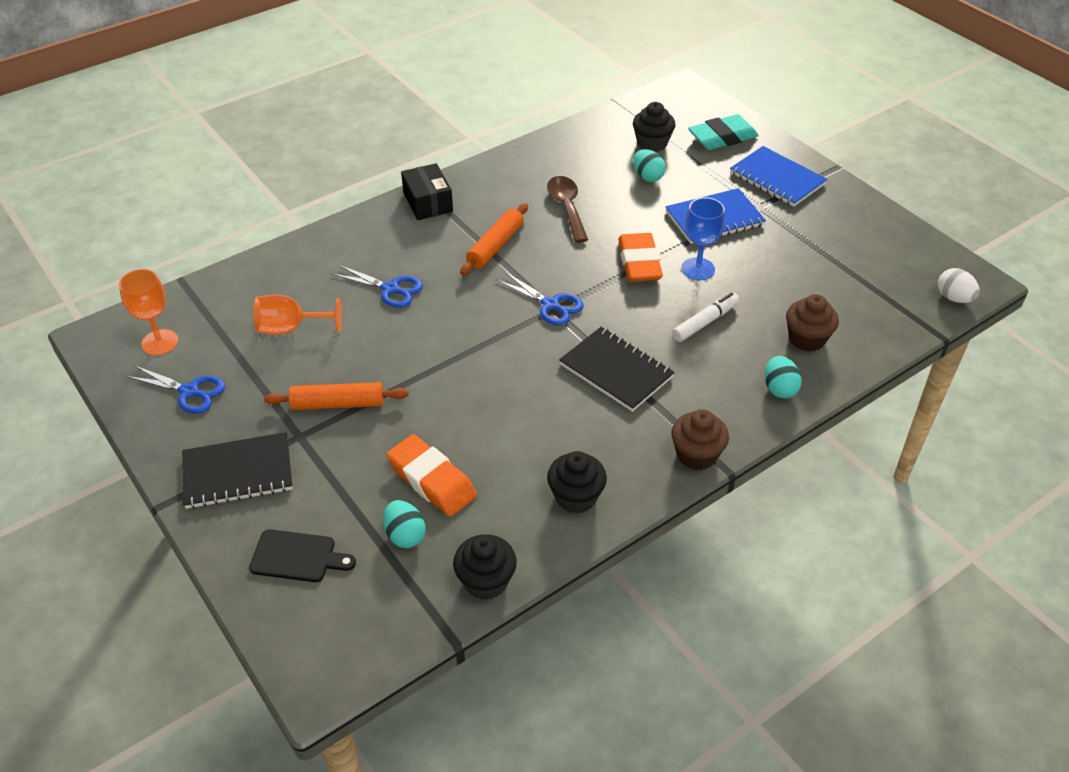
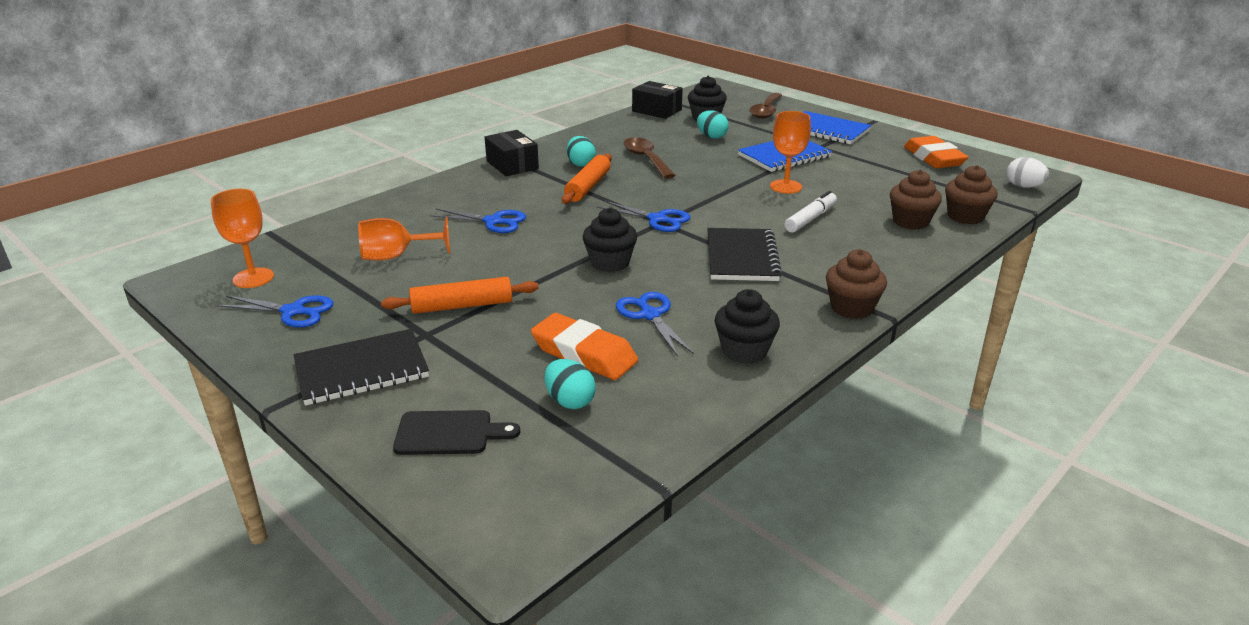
camera: 10 degrees left, 15 degrees down
black cupcake [453,534,517,600] -> black cupcake moved to [582,208,637,272]
black notebook [559,327,675,412] -> black notebook turned 60 degrees clockwise [707,228,782,281]
orange eraser [618,233,663,282] -> orange eraser moved to [904,136,969,168]
blue goblet [681,197,725,280] -> orange goblet [770,111,811,194]
turquoise eraser [688,114,759,150] -> brown spoon [749,93,782,119]
turquoise egg [765,356,802,398] -> turquoise egg moved to [567,136,596,167]
none -> blue scissors [616,292,694,357]
none -> black box [632,81,683,119]
none -> brown cupcake [945,165,998,224]

